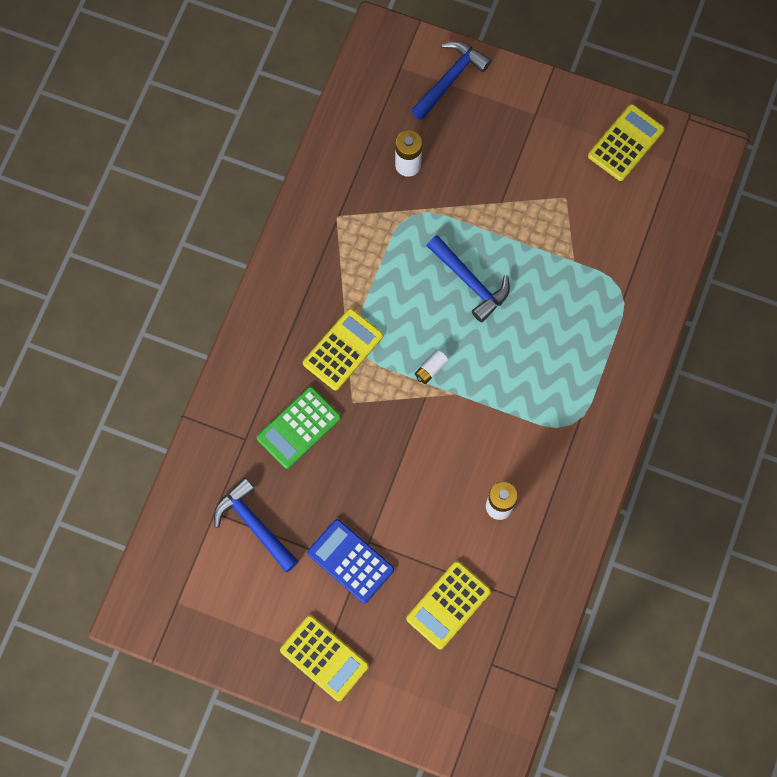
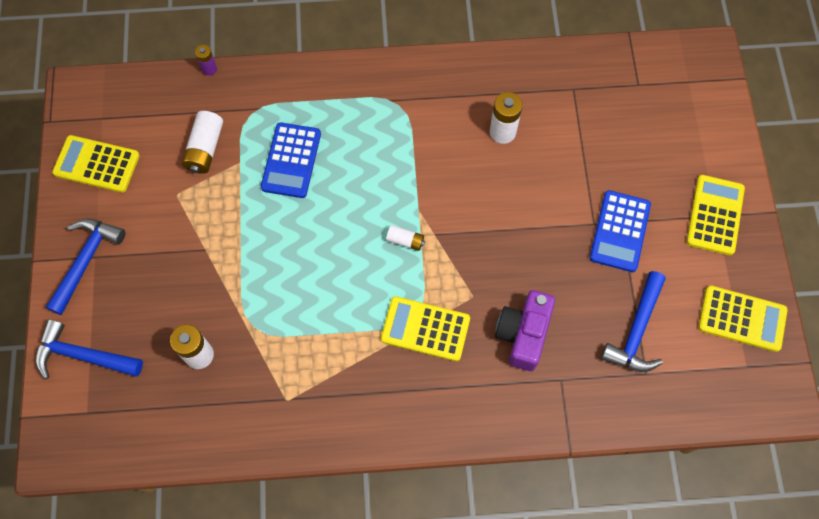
camera: 115 degrees left, 5 degrees down
green calculator [257,387,341,469] -> purple camera [495,290,555,371]
yellow calculator [406,561,491,649] -> yellow calculator moved to [698,285,788,352]
blue hammer [427,235,510,323] -> blue hammer moved to [46,219,125,315]
none -> white battery [182,111,223,174]
none -> purple battery [195,45,217,75]
none -> blue calculator [261,122,321,198]

